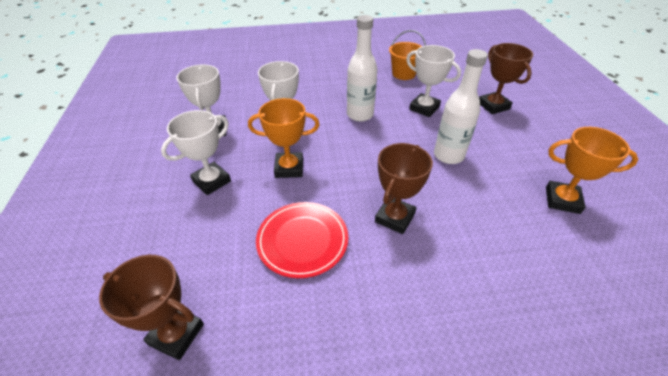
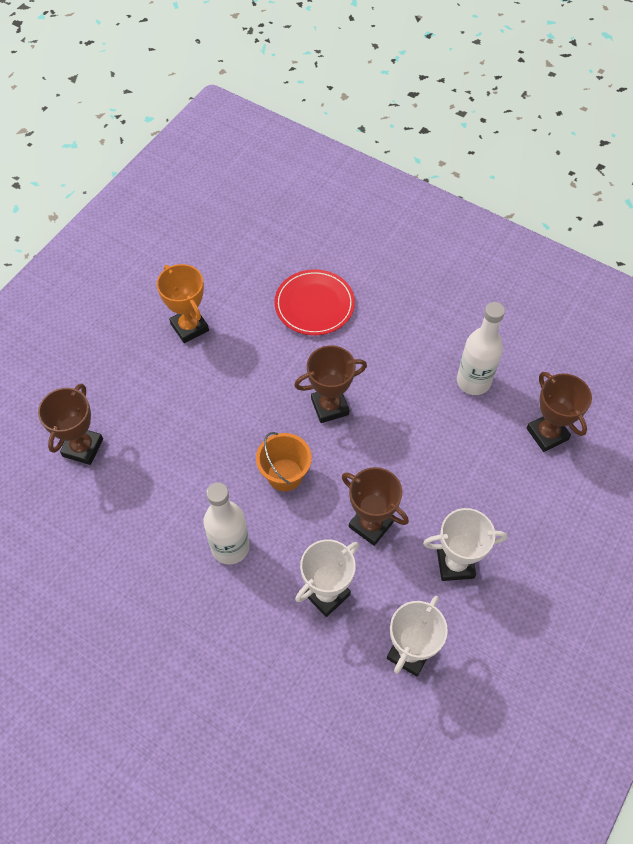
camera: 140 degrees left, 15 degrees up
orange trophy [248,98,320,178] -> brown trophy [342,467,409,546]
red plate [256,202,348,278] -> red plate moved to [274,269,355,335]
orange bucket [389,30,426,80] -> orange bucket moved to [256,432,312,491]
white trophy [406,45,461,117] -> none
white bottle [434,49,488,164] -> white bottle moved to [457,302,505,395]

